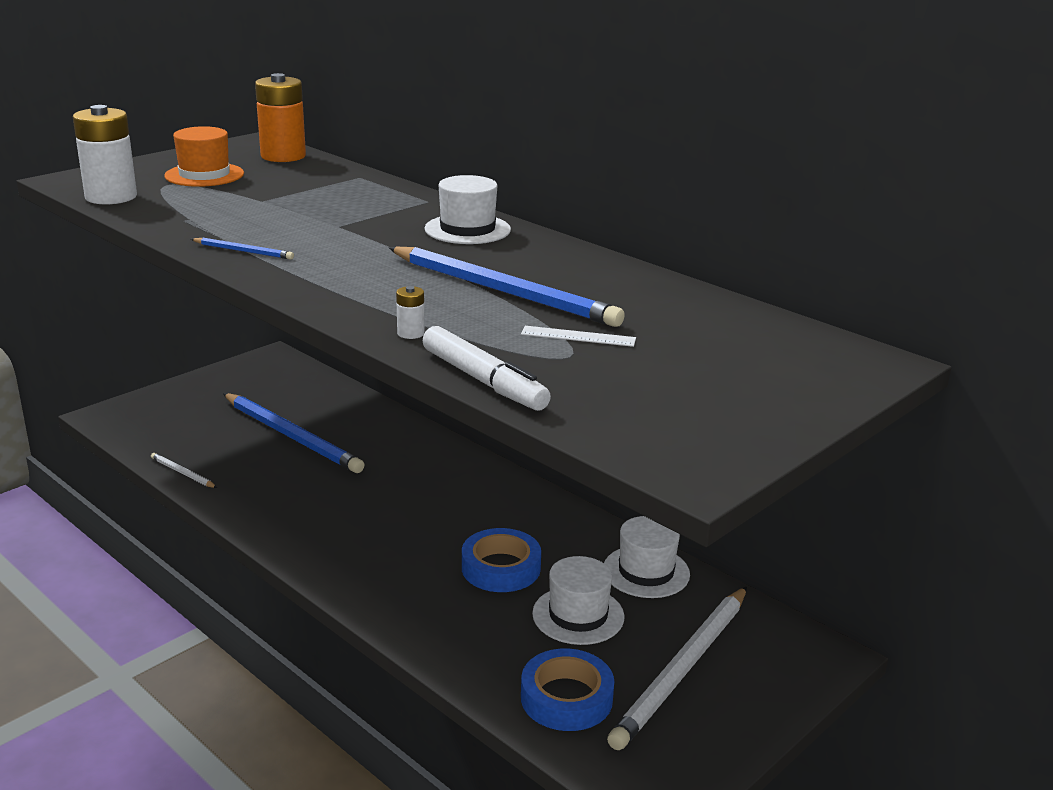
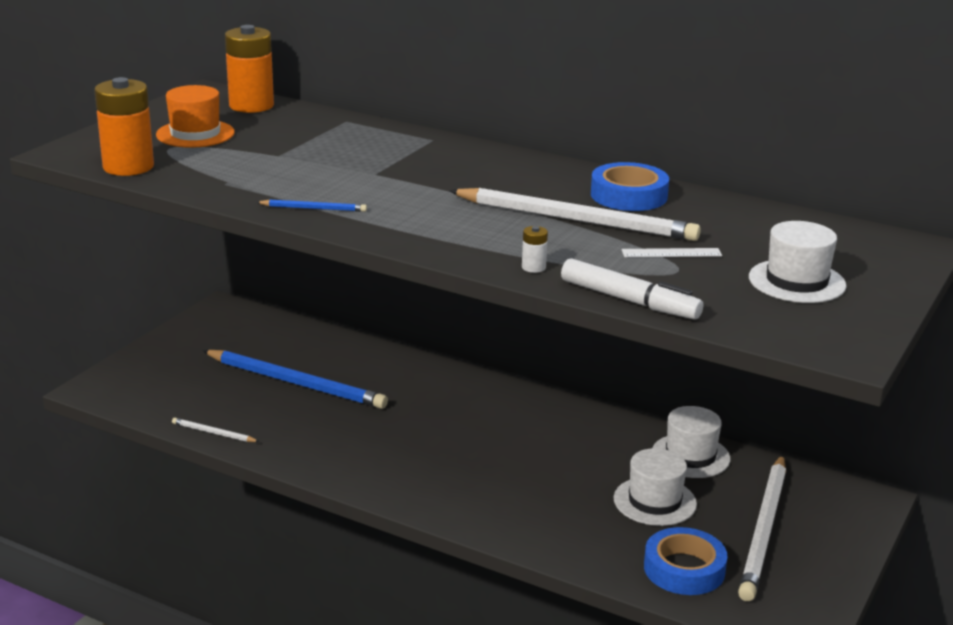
camera: 15 degrees left, 0 degrees up
white battery [73,105,137,204] -> orange battery [94,77,154,176]
blue pencil [389,247,625,327] -> white pencil [449,188,701,241]
white hat [424,175,511,244] -> white hat moved to [749,221,846,303]
blue tape [462,528,541,592] -> blue tape moved to [591,162,669,211]

